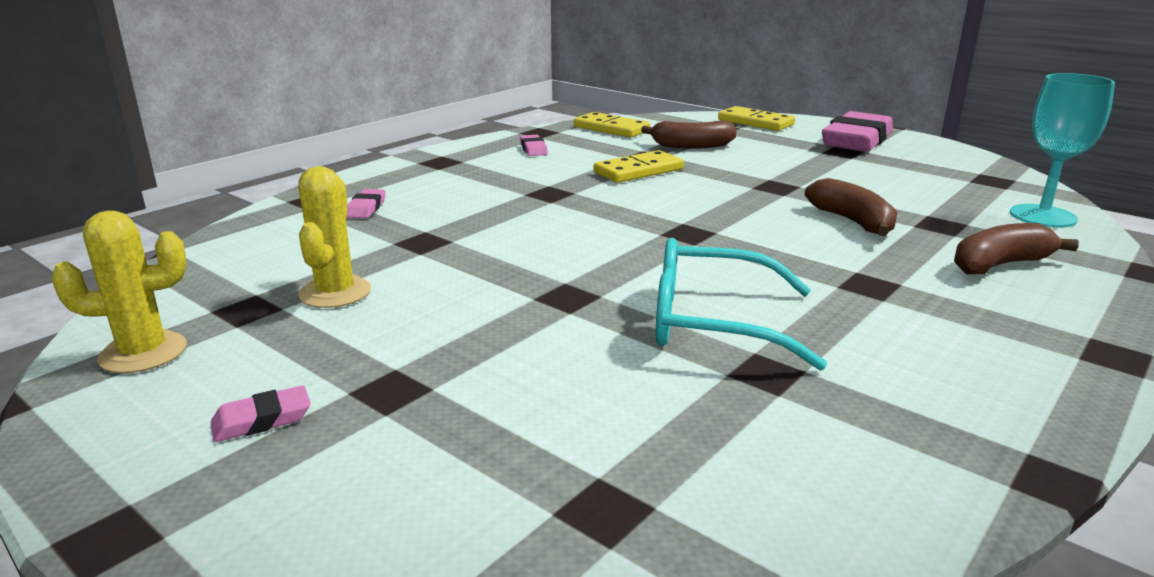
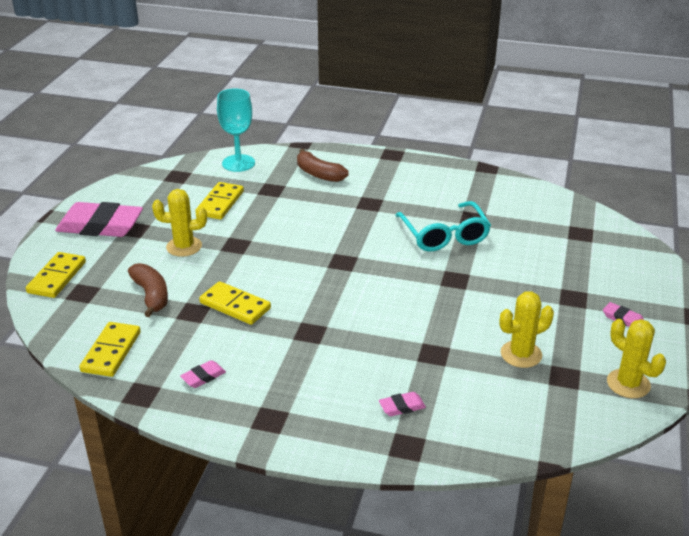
camera: 115 degrees left, 10 degrees up
brown banana [805,178,897,236] -> none
none -> yellow cactus [152,189,207,257]
none -> yellow domino [195,182,244,220]

